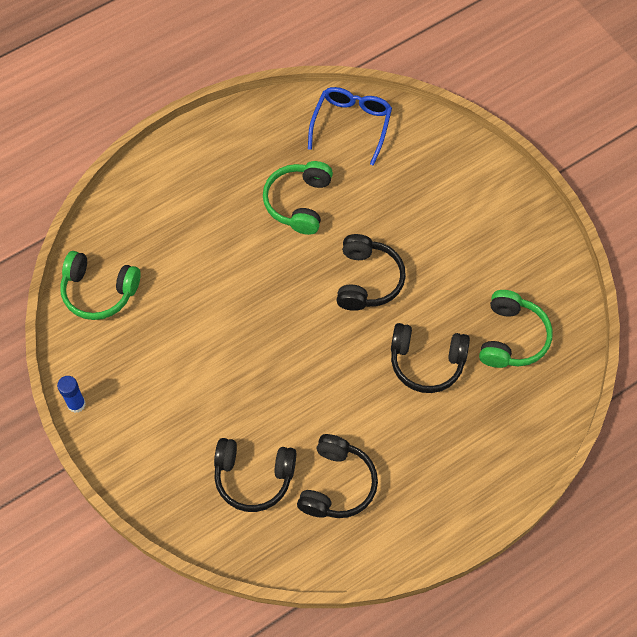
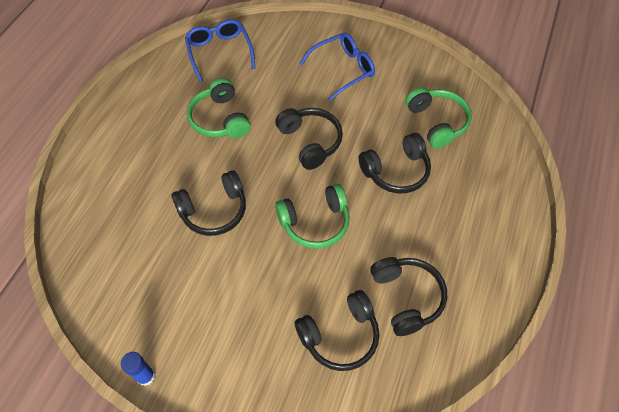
camera: 35 degrees left, 5 degrees down
green headphones [60,251,141,320] -> green headphones moved to [275,184,349,249]
none -> black headphones [171,170,246,236]
none -> blue glasses [299,33,375,101]

